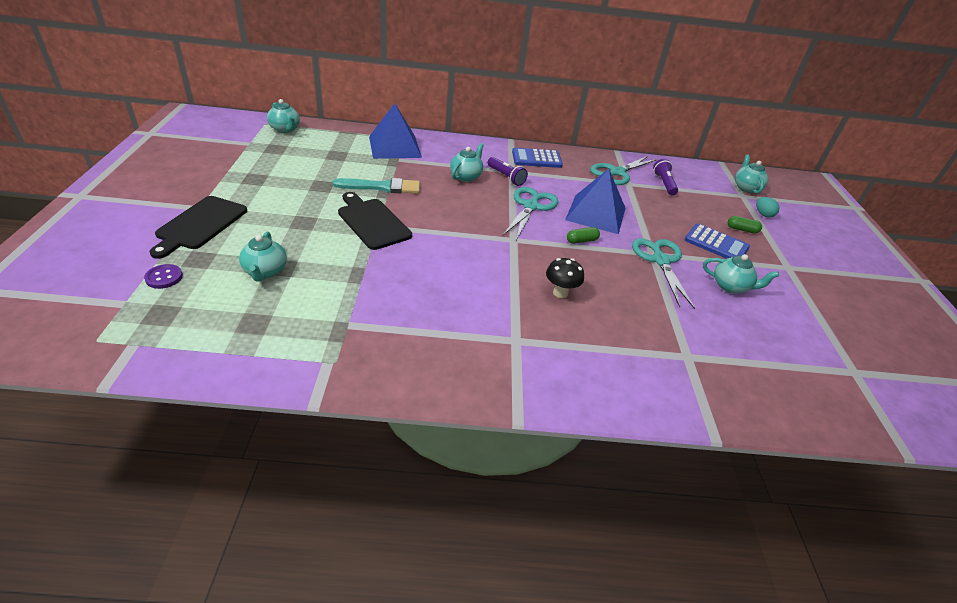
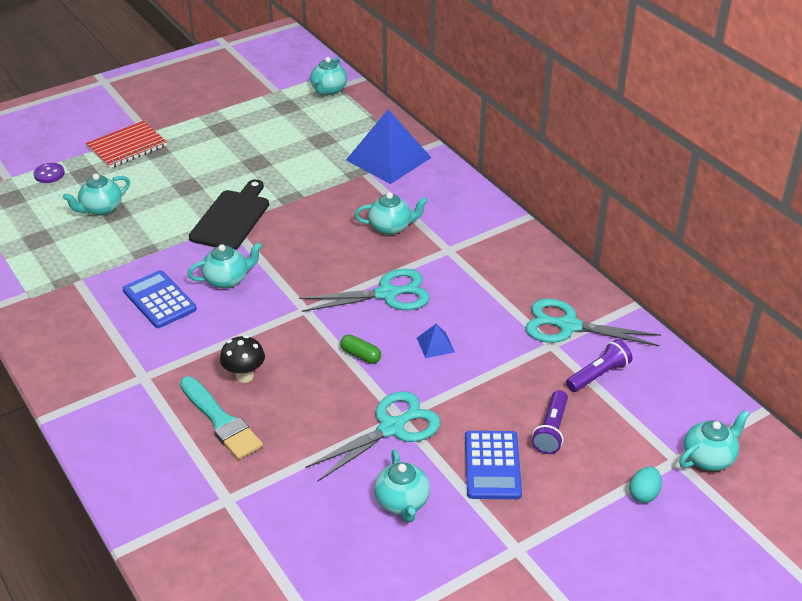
camera: 60 degrees right, 0 degrees up
black cutting board [150,196,247,259] -> red notebook [86,121,167,168]
turquoise brush [332,178,420,194] -> turquoise brush moved to [180,376,263,460]
purple flashlight [487,157,528,186] -> purple flashlight moved to [532,390,568,454]
blue calculator [512,148,563,168] -> blue calculator moved to [123,270,197,328]
blue pyramid [565,169,625,234] -> blue pyramid [417,324,455,358], size x0.42
green capsule [728,216,762,233] -> none
none -> turquoise teapot [188,242,262,289]

